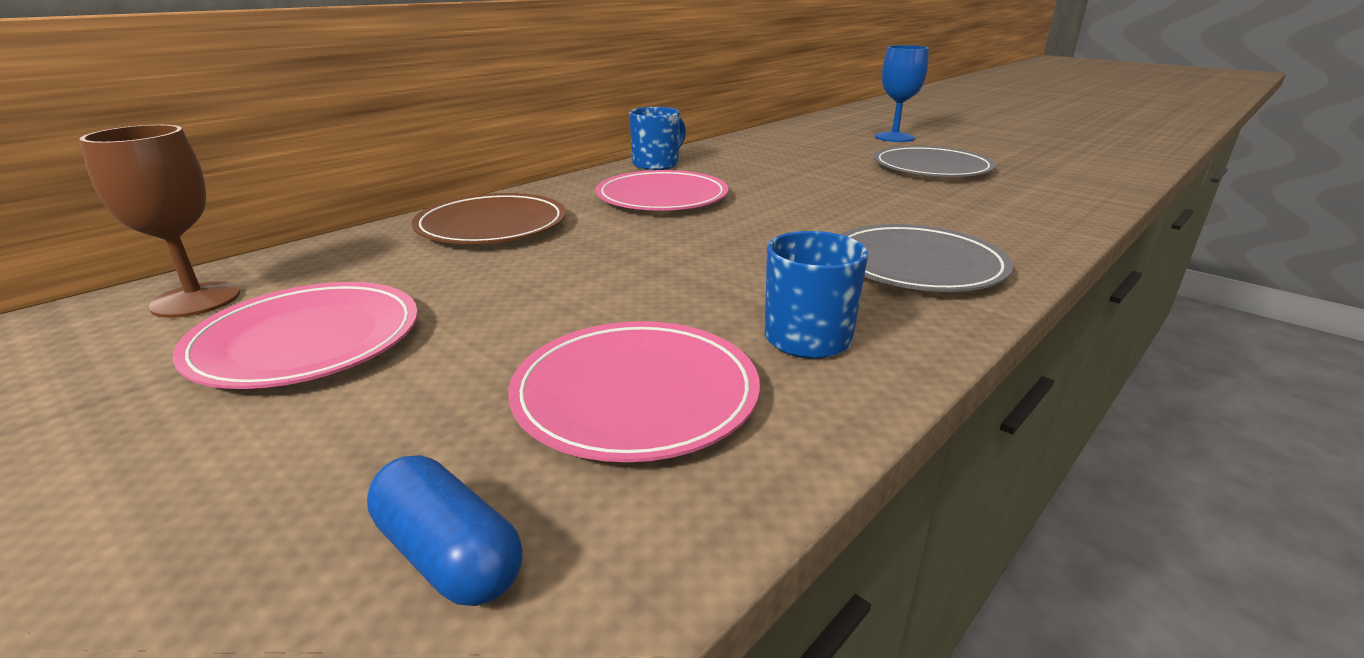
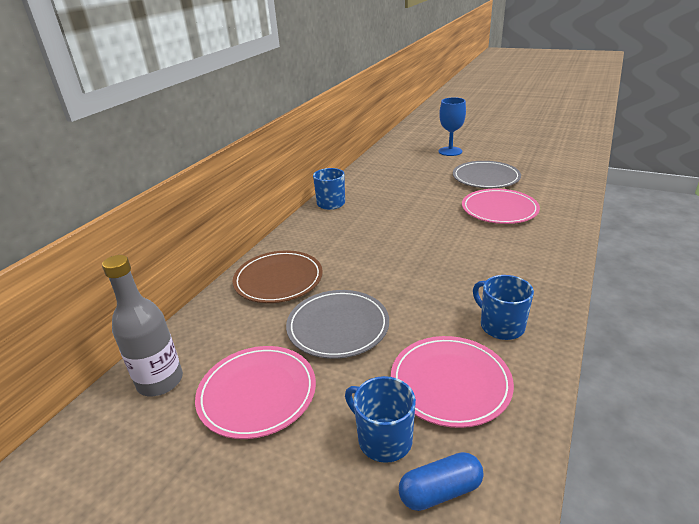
camera: 15 degrees left, 5 degrees up
brown goblet [80,125,240,318] -> grey bottle [102,255,183,396]
blue capsule [367,455,523,606] -> blue capsule turned 45 degrees counterclockwise [399,452,484,511]
pink plate [596,170,729,211] -> pink plate moved to [462,189,540,224]
grey plate [841,224,1013,292] -> grey plate moved to [286,290,389,359]
none -> blue mug [345,376,416,463]

